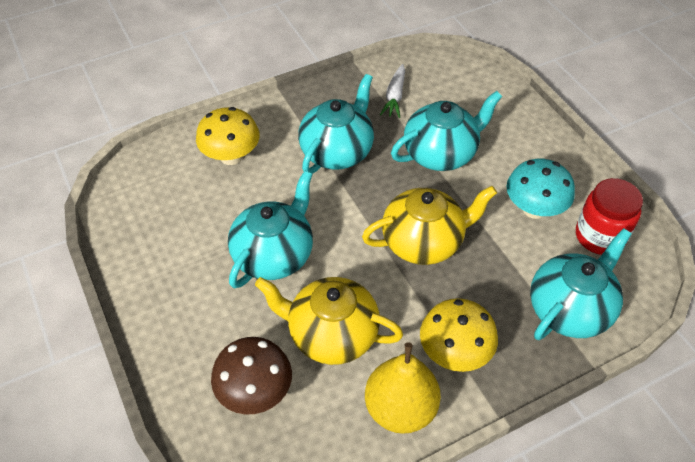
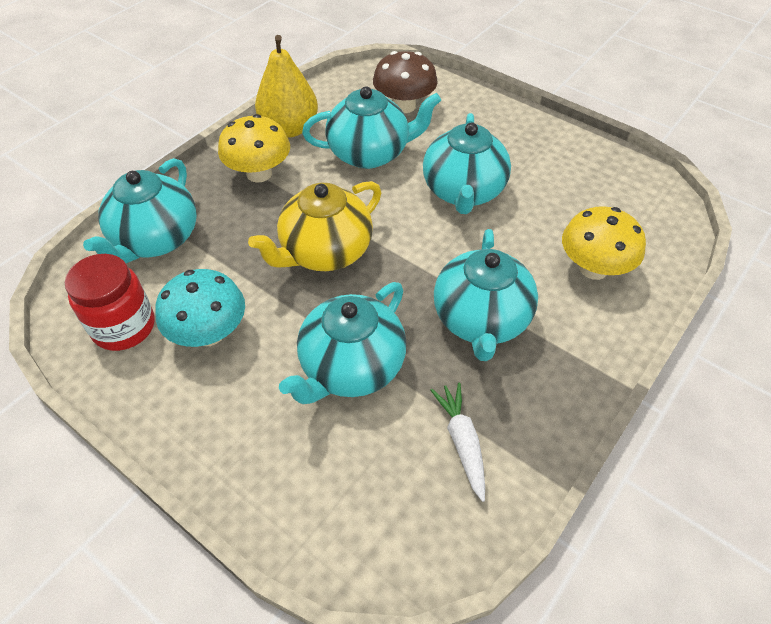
camera: 155 degrees right, 0 degrees up
yellow teapot [255,277,403,365] -> turquoise teapot [302,86,441,169]

